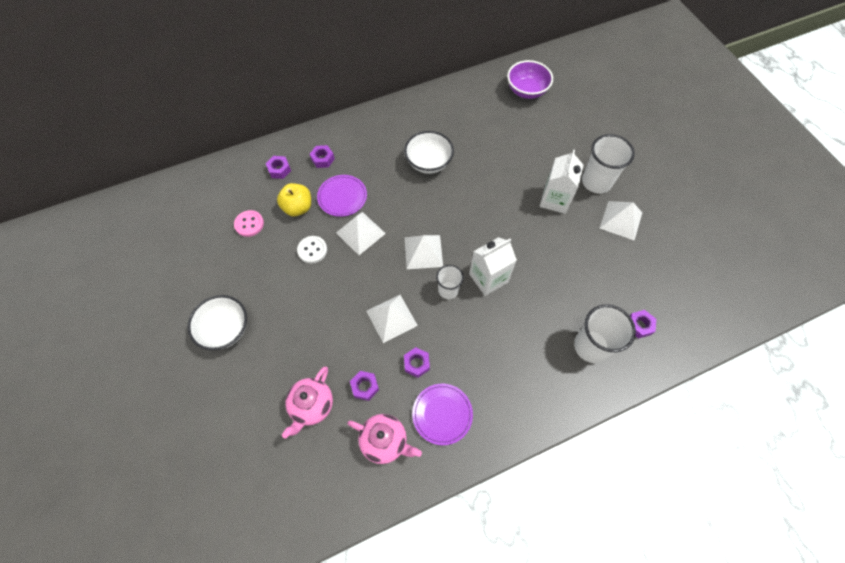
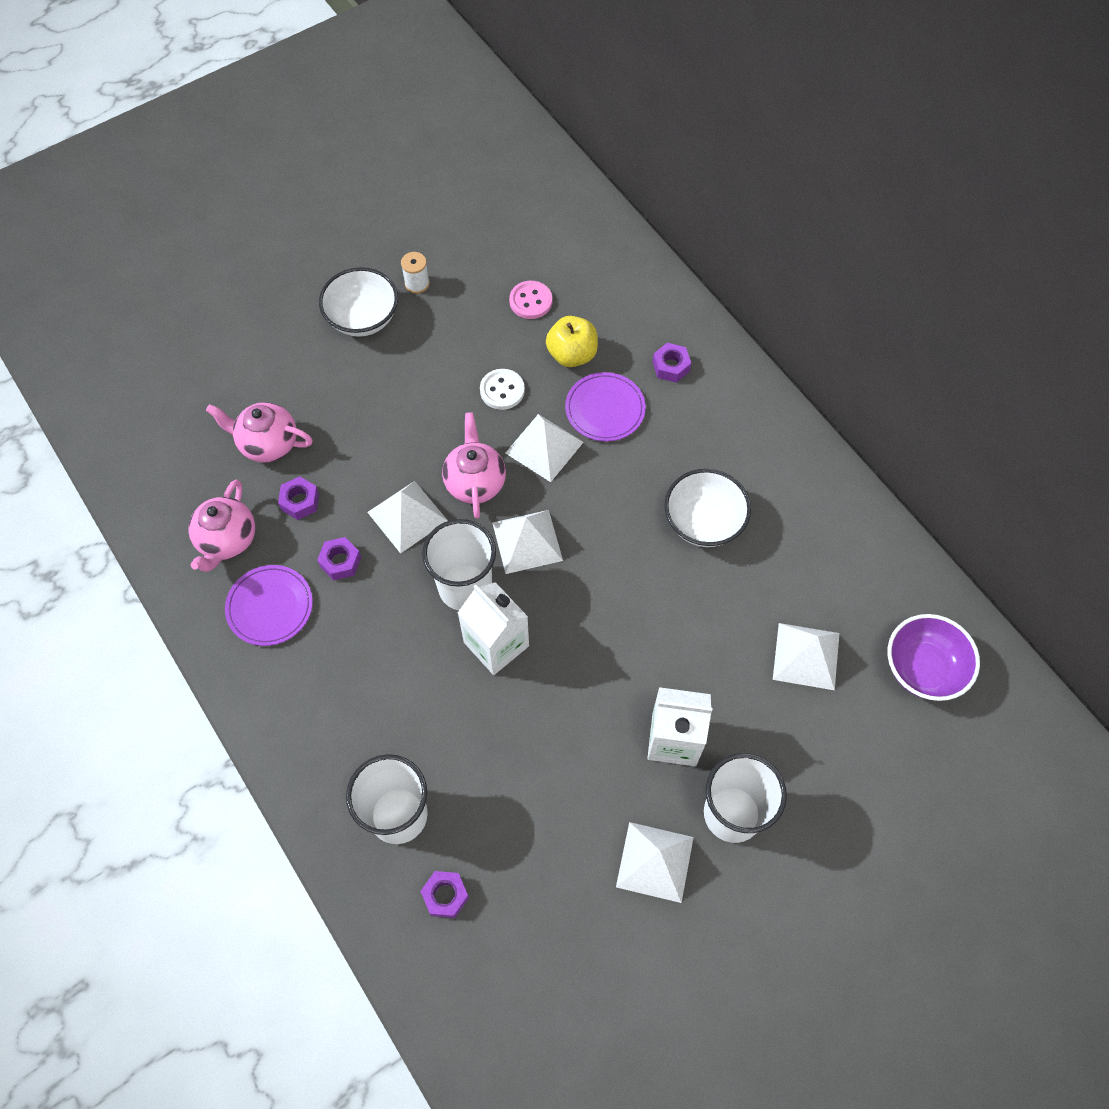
camera: 80 degrees right, 0 degrees up
purple nut [266,156,291,179] -> none
white cup [436,265,464,299] -> white cup [422,519,496,611], size x1.66
none -> white spool [401,252,430,294]
none -> pink teapot [442,412,506,519]
none -> white pyramid [773,623,839,690]

